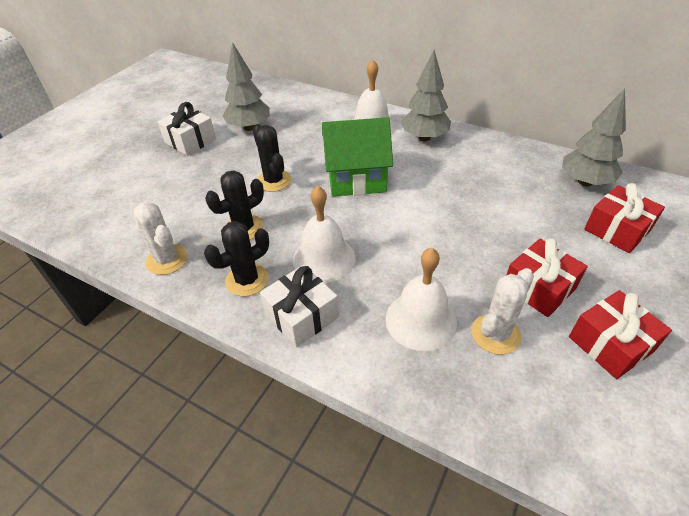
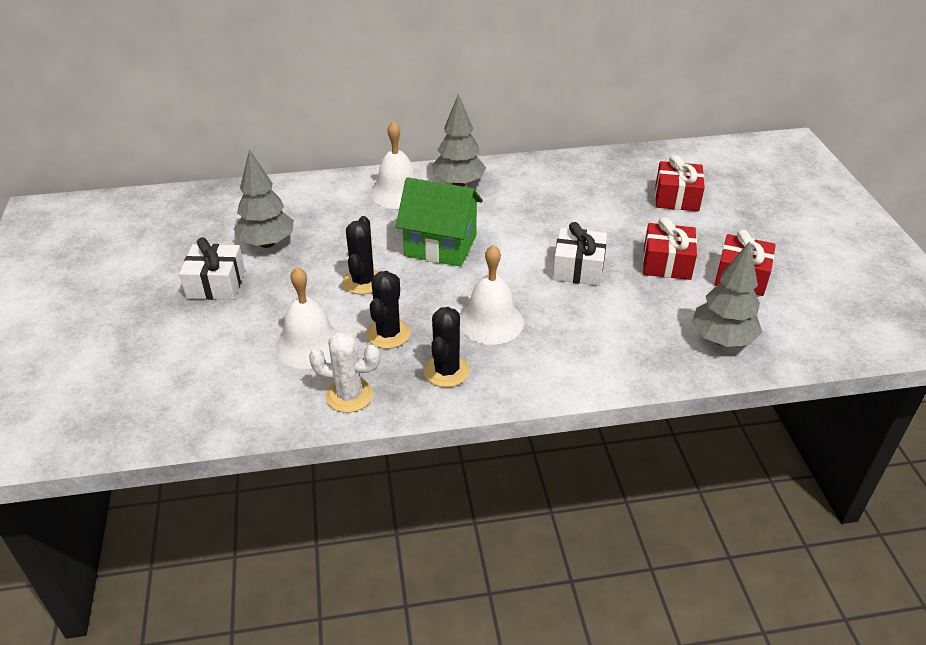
camera: 40 degrees left, 5 degrees down
black cactus [253,124,291,192] -> black cactus turned 75 degrees clockwise [342,216,379,294]
white gift [260,265,339,347] -> white gift moved to [553,222,607,286]
green house [322,117,393,197] -> green house turned 60 degrees clockwise [396,177,483,267]
white bell [385,248,457,351] -> white bell moved to [276,267,338,369]
white cactus [471,268,534,355] -> none
grey tree [562,88,626,187] -> grey tree moved to [692,241,762,347]

